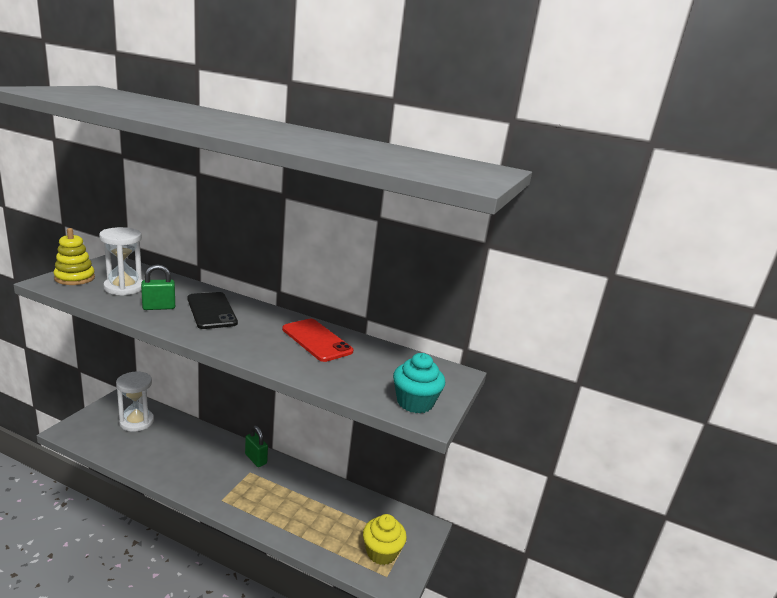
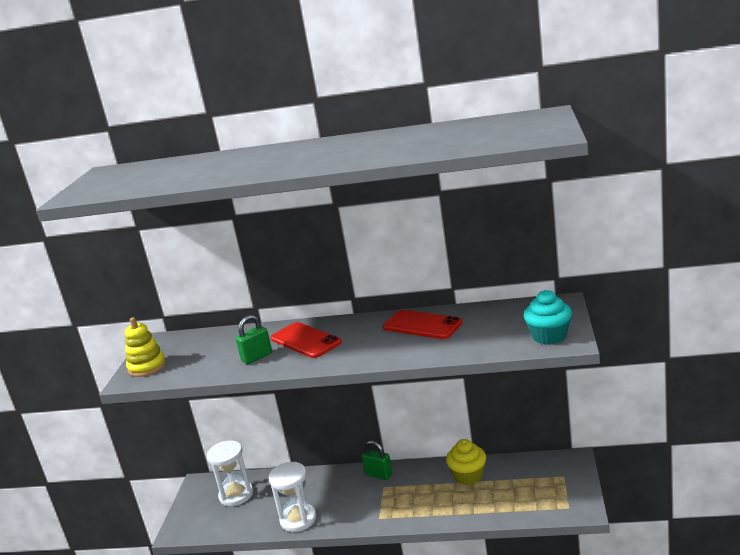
camera: 10 degrees left, 0 degrees up
white hourglass [99,227,143,296] -> white hourglass moved to [269,462,316,532]
black phone [187,292,238,329] -> red phone [271,322,342,358]
yellow cupcake [363,514,407,565] -> yellow cupcake moved to [446,439,486,485]

